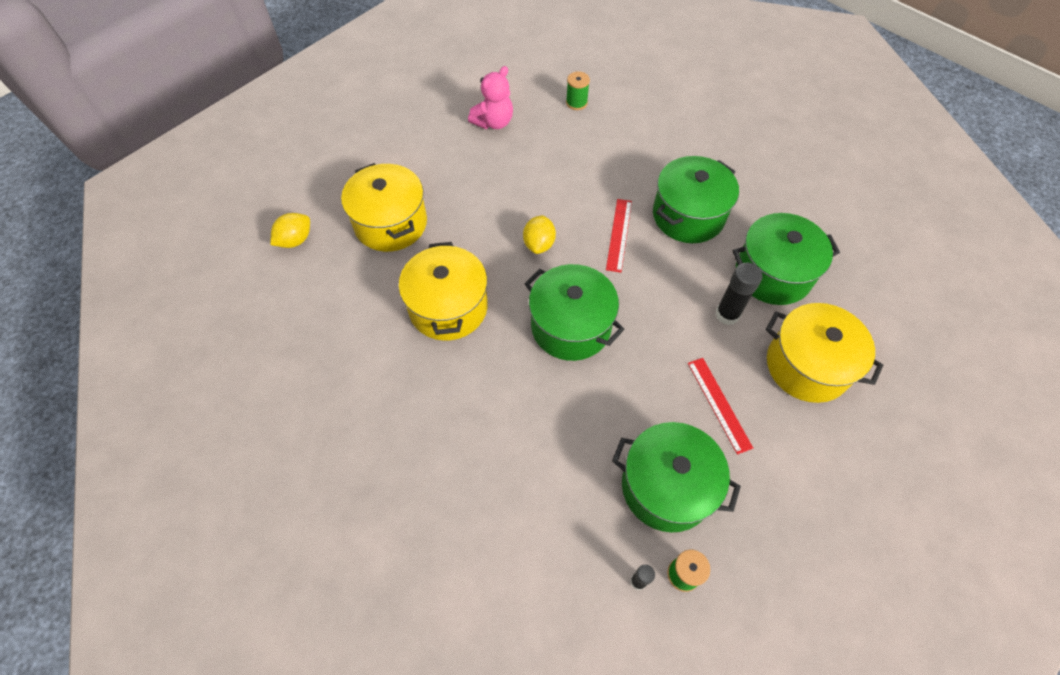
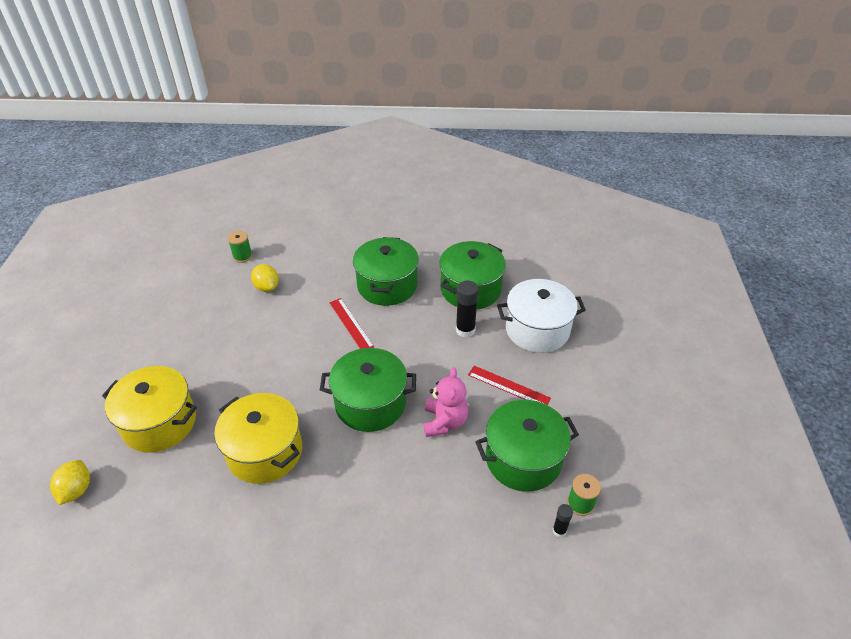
camera: 40 degrees left, 15 degrees down
pink teddy bear [468,66,513,129] -> pink teddy bear moved to [423,368,468,437]
yellow lemon [523,215,556,254] -> yellow lemon moved to [251,264,279,292]
yellow pot [766,303,883,403] -> white pot [497,279,586,353]

